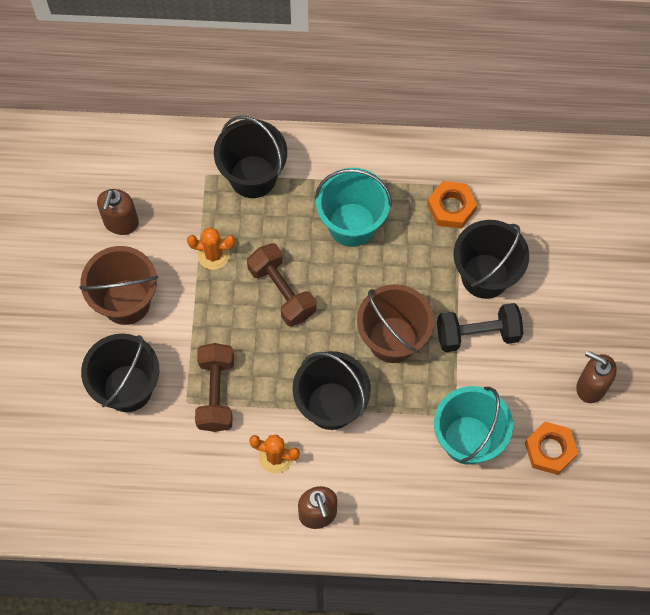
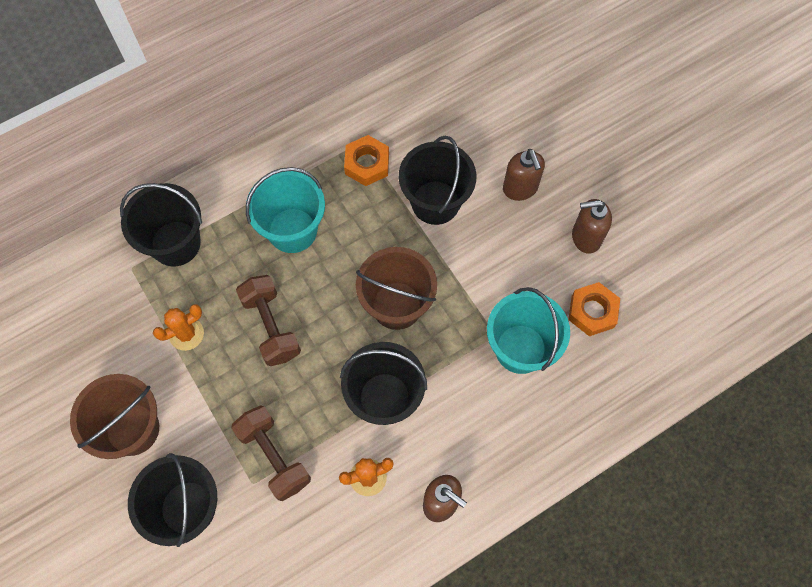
camera: 35 degrees left, 0 degrees up
brown soap dispenser [97,189,139,235] -> brown soap dispenser moved to [503,149,545,201]
brown dumbbell [247,243,316,327] -> brown dumbbell turned 45 degrees clockwise [236,275,301,366]
black dumbbell [437,303,523,352] -> none

